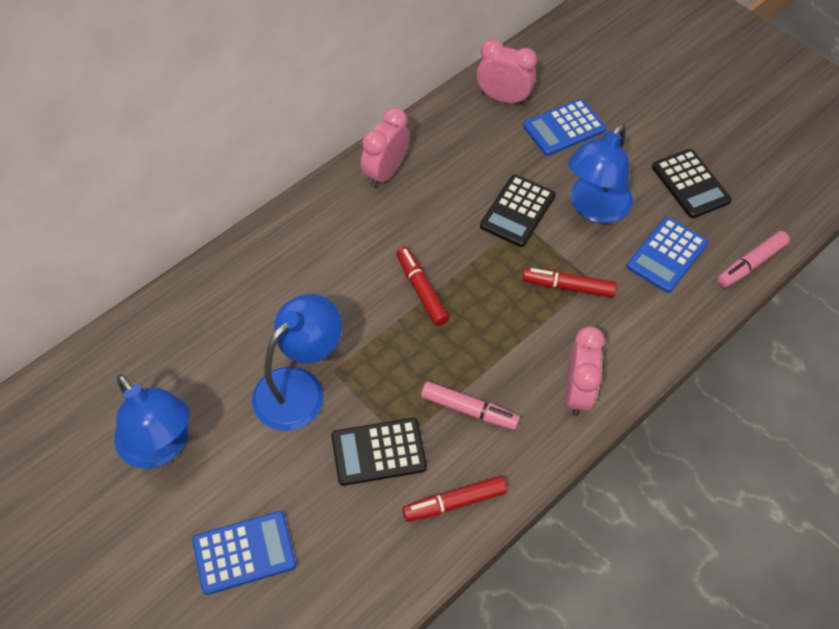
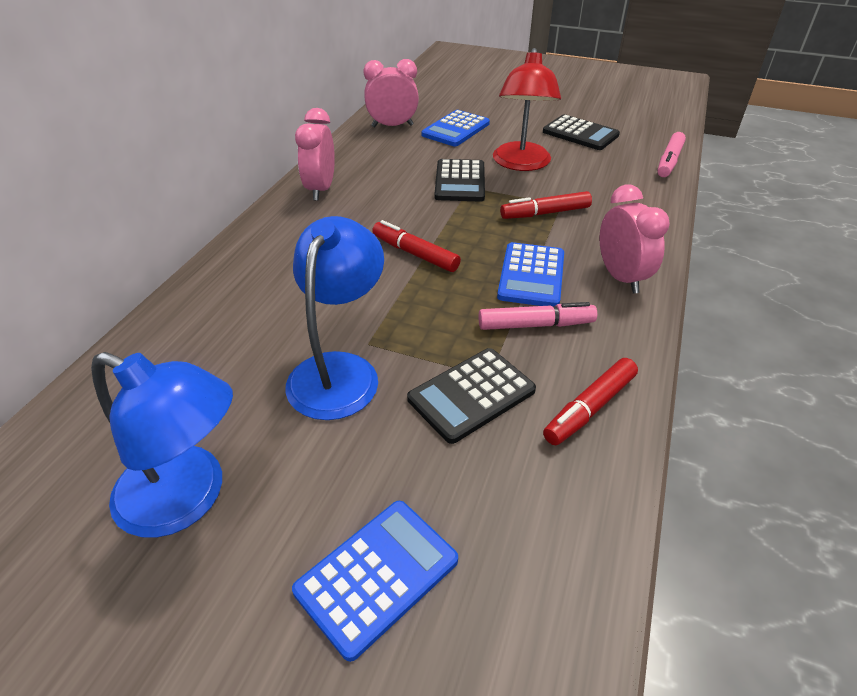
camera: 25 degrees left, 15 degrees down
blue lamp [568,123,633,223] -> red lamp [493,48,561,171]
blue calculator [627,217,708,293] -> blue calculator moved to [497,242,564,306]

